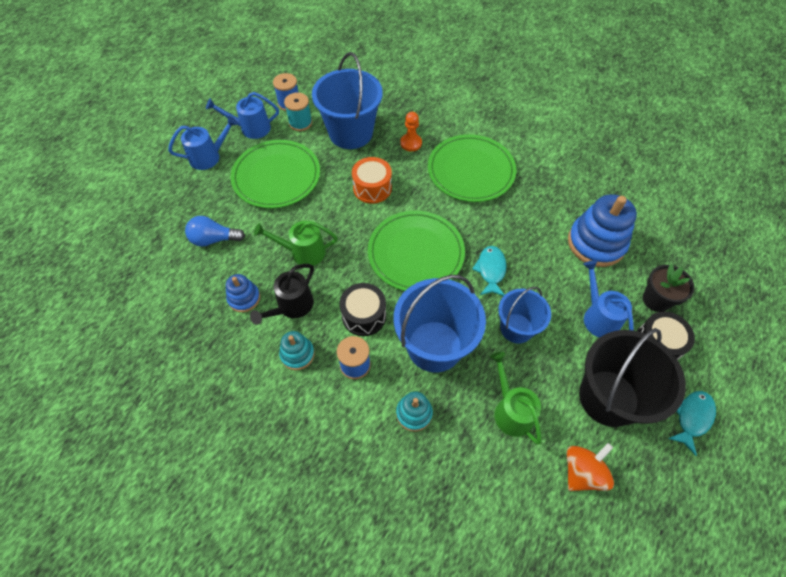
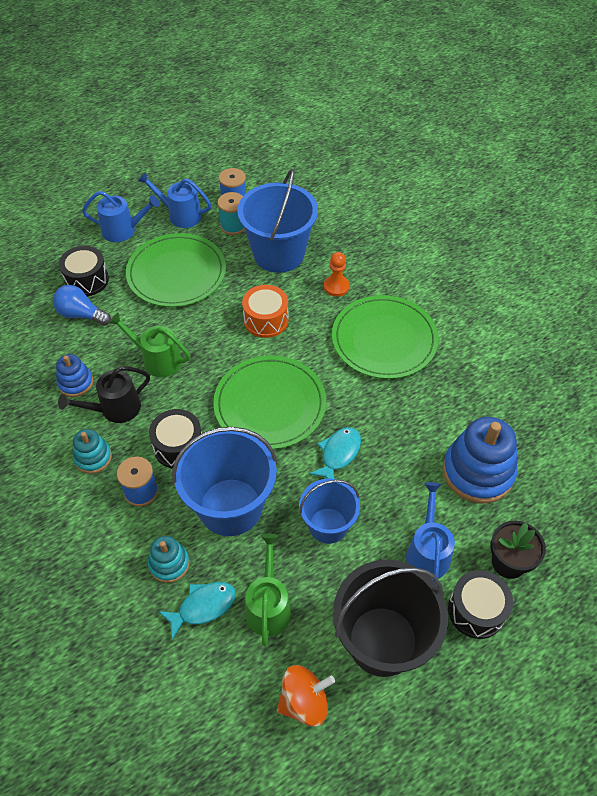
camera: 25 degrees right, 5 degrees down
turquoise fish [668,391,716,456] -> turquoise fish moved to [158,582,236,640]
none -> black drum [59,246,109,296]

